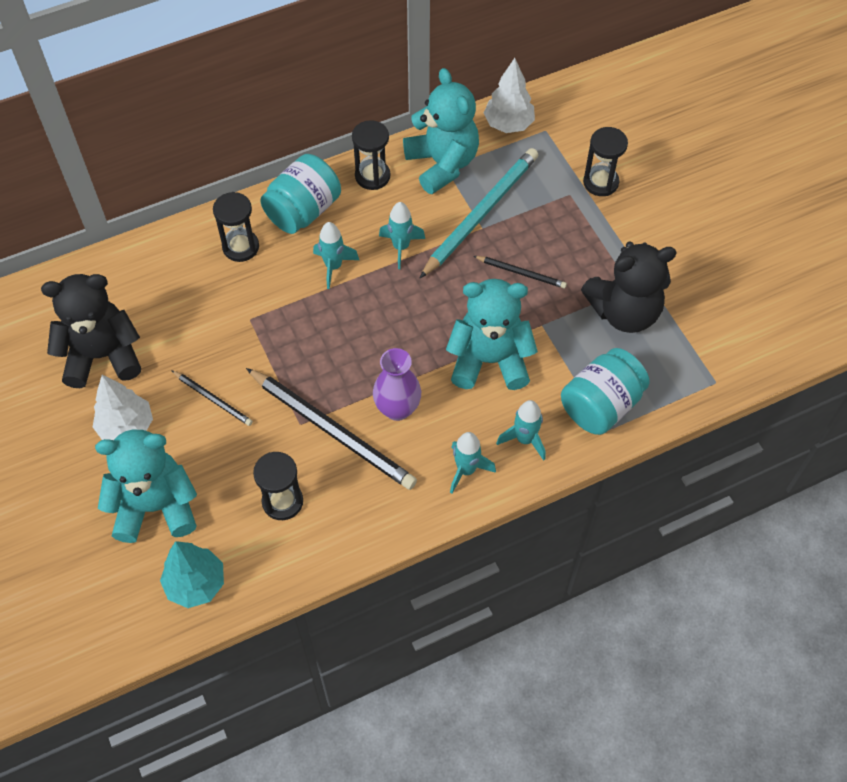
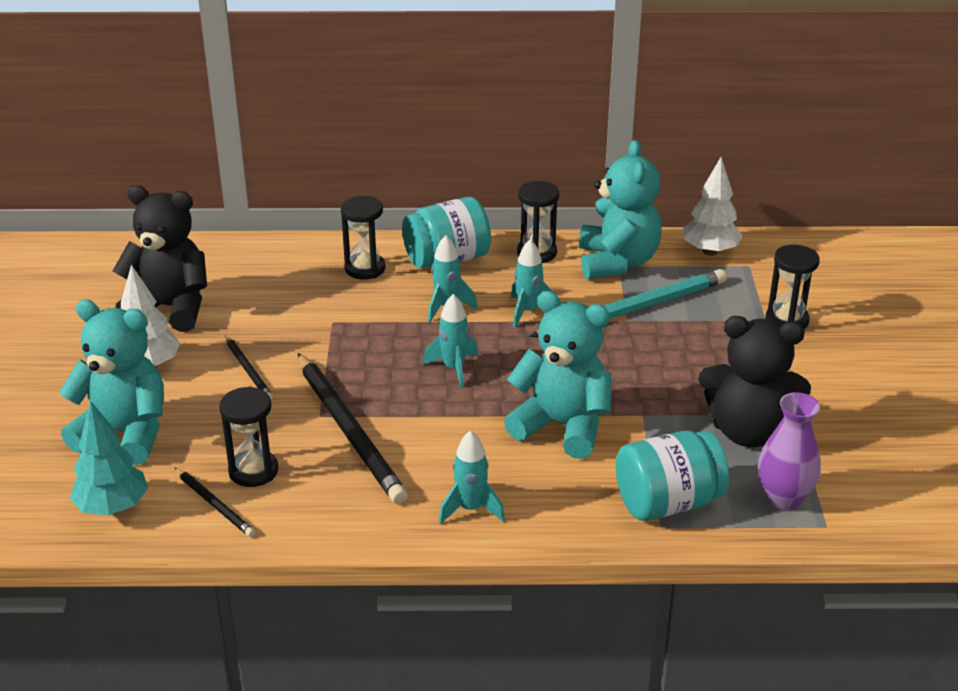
camera: 25 degrees right, 25 degrees down
purple vase [373,348,421,421] -> purple vase moved to [758,392,821,510]
black pencil [474,256,567,288] -> black pencil moved to [175,468,255,537]
turquoise rocket [496,400,546,461] -> turquoise rocket moved to [423,294,478,388]

